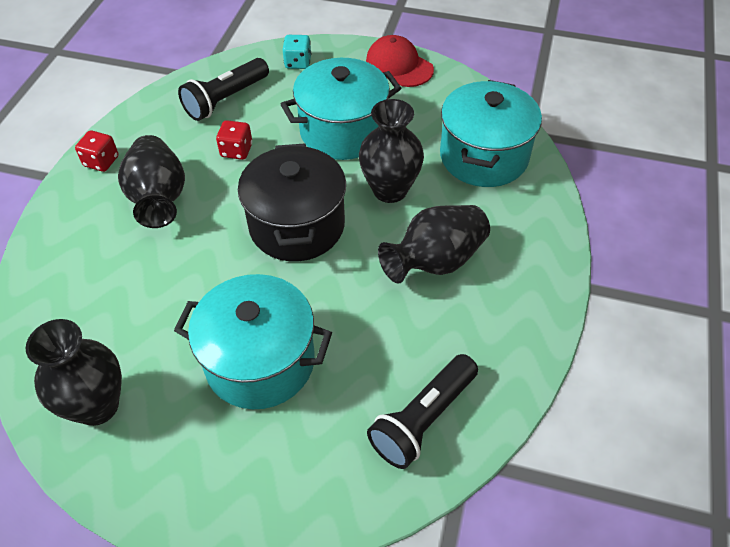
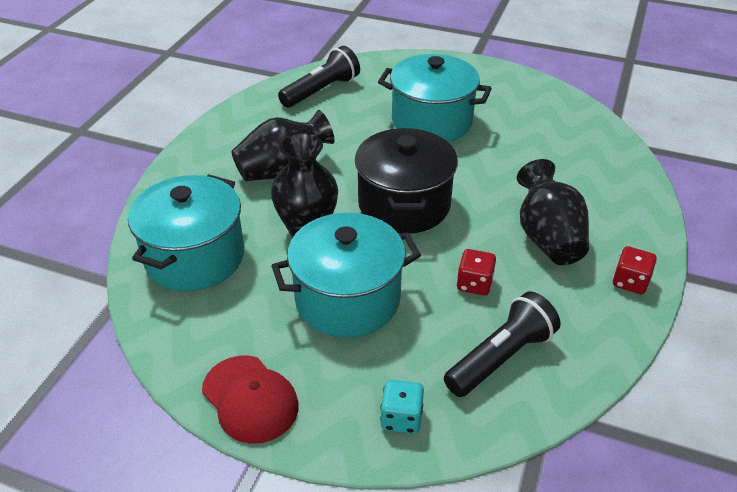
camera: 175 degrees left, 10 degrees down
black vase [26,319,122,426] -> none

